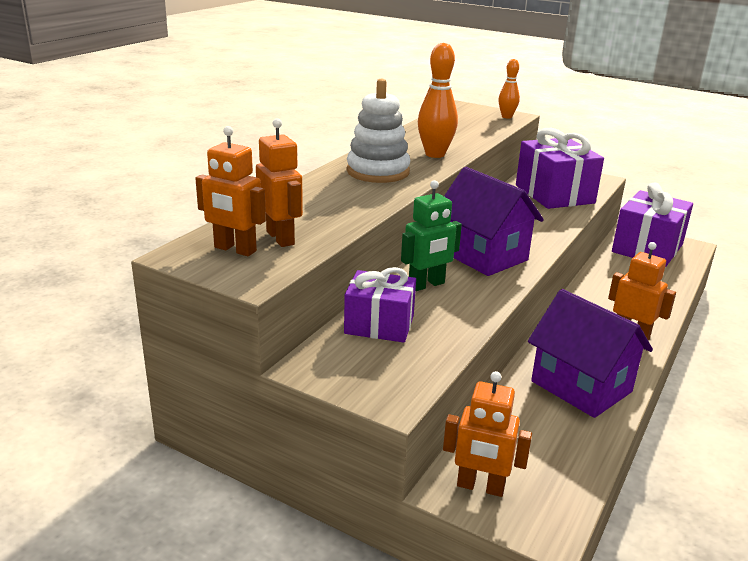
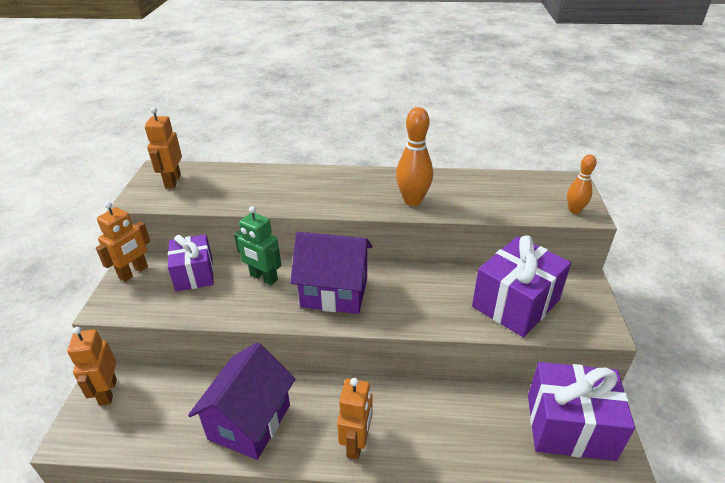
camera: 65 degrees right, 10 degrees up
orange robot [256,118,303,247] -> orange robot moved to [96,202,150,282]
white stacking toy [346,79,410,183] -> none
purple house [444,167,544,276] -> purple house turned 75 degrees clockwise [290,232,372,314]

